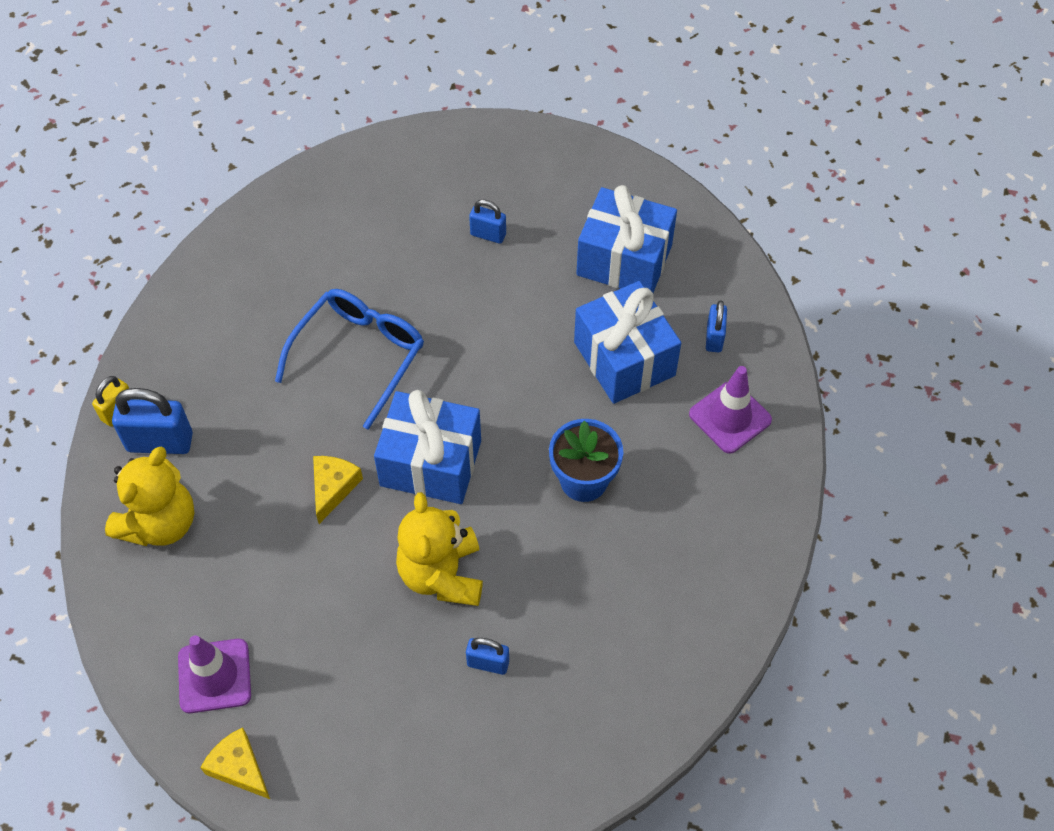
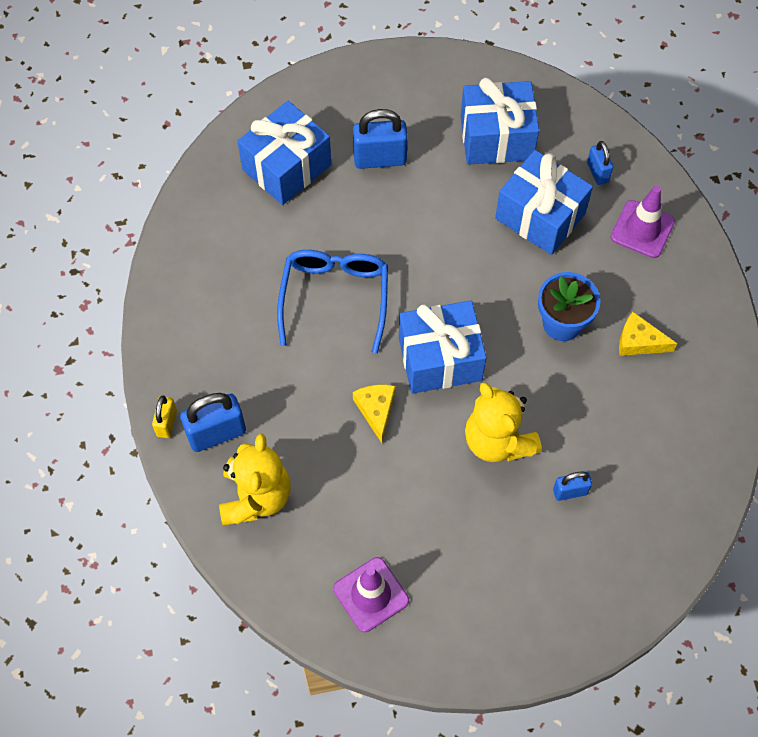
camera: 25 degrees left, 5 degrees up
yellow cheese [200,727,270,799] -> yellow cheese moved to [619,312,677,356]
blue padlock [469,199,506,244] -> blue padlock [353,109,408,169], size x1.73
none -> blue gift [238,101,331,205]

